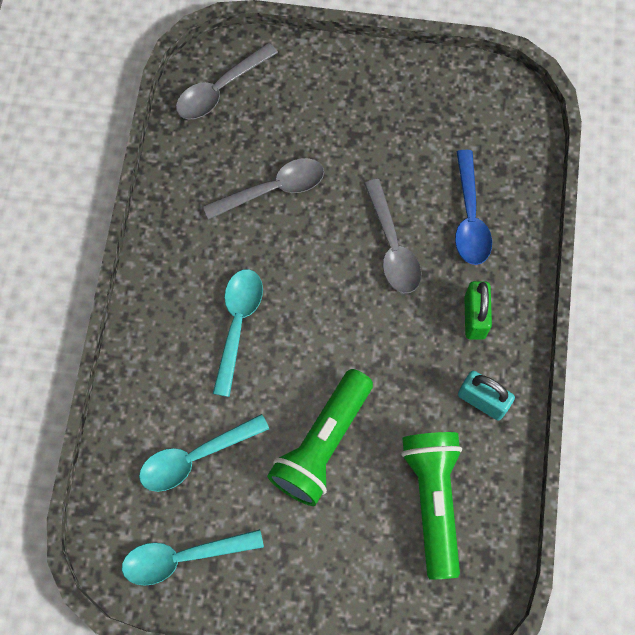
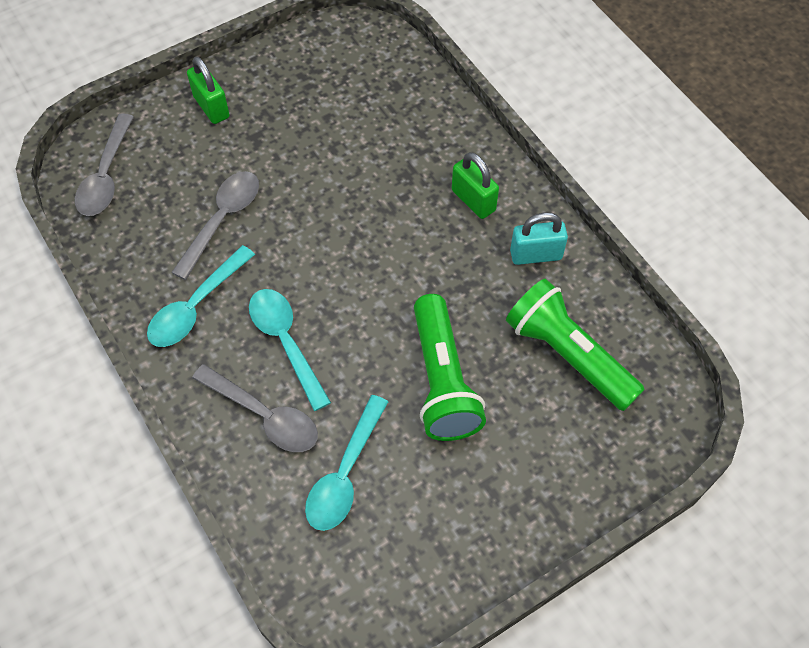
camera: 40 degrees left, 10 degrees down
turquoise spoon [122,529,264,586] -> turquoise spoon moved to [147,245,255,347]
grey spoon [364,179,421,293] -> grey spoon moved to [192,364,318,452]
blue spoon [455,150,492,265] -> none
none -> green padlock [187,56,230,124]

